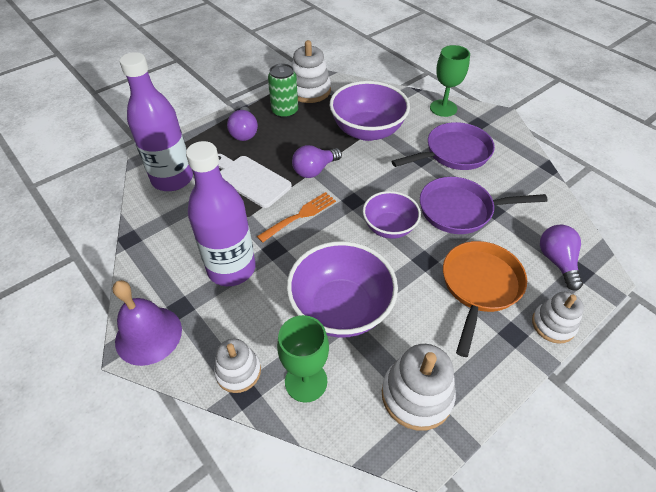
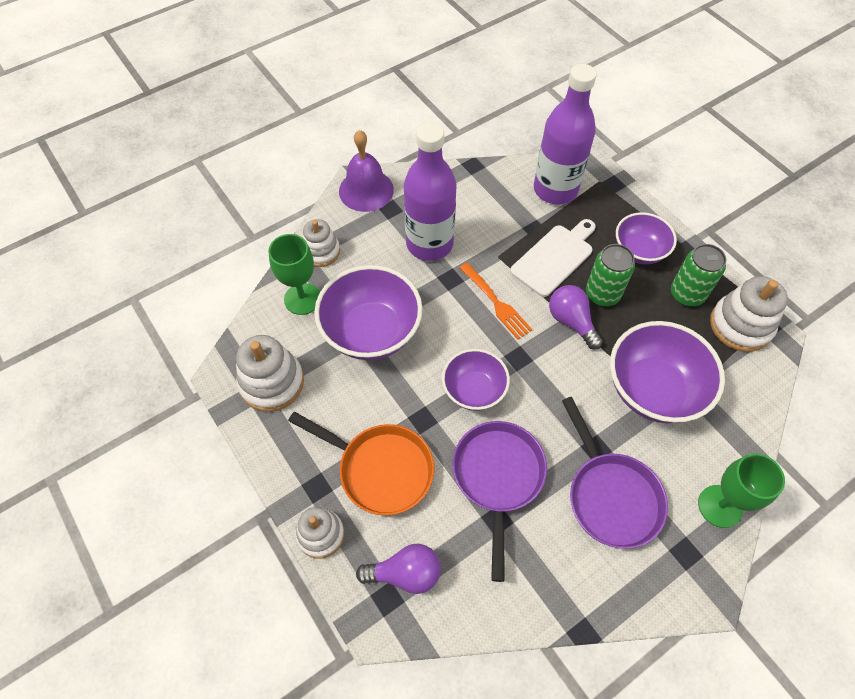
camera: 95 degrees right, 10 degrees up
purple light bulb [227,107,258,141] -> purple bowl [616,212,677,264]
none -> green can [586,244,635,306]

